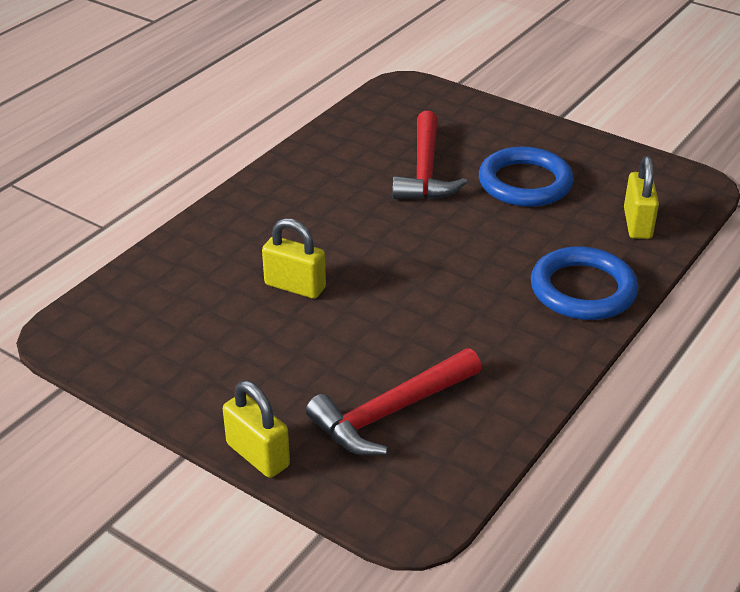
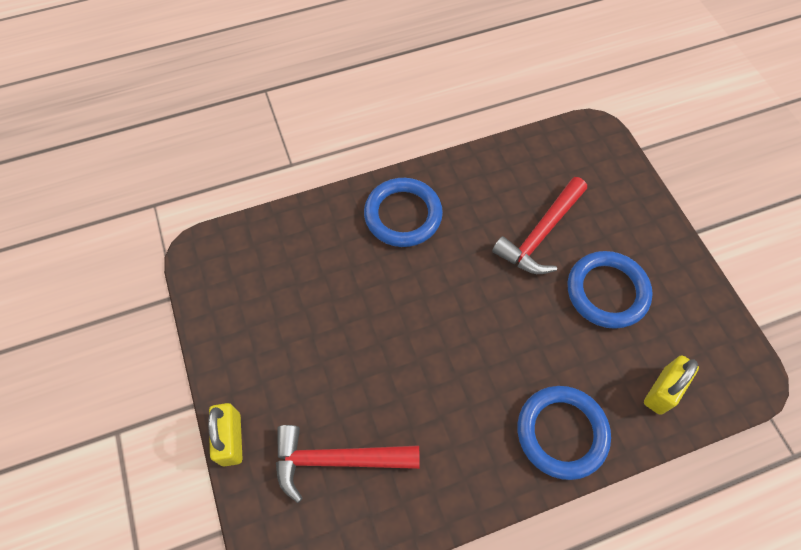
camera: 35 degrees right, 25 degrees up
yellow padlock [262,218,326,299] -> none
none -> blue ring [364,178,443,247]

